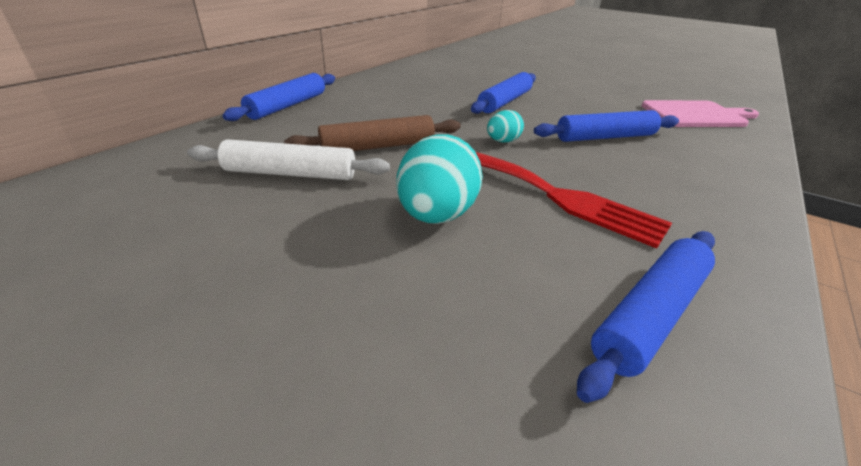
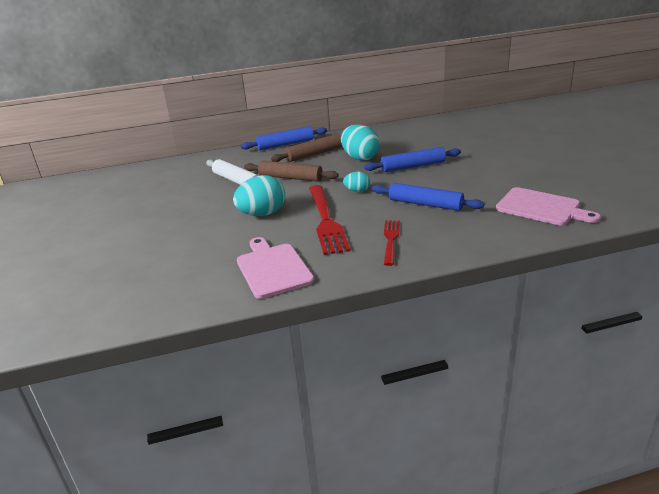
camera: 45 degrees right, 5 degrees down
blue rolling pin [577,231,715,403] -> pink cutting board [237,237,314,299]
none -> brown rolling pin [271,134,342,162]
none -> turquoise egg [341,124,380,161]
none -> red fork [384,220,400,266]

